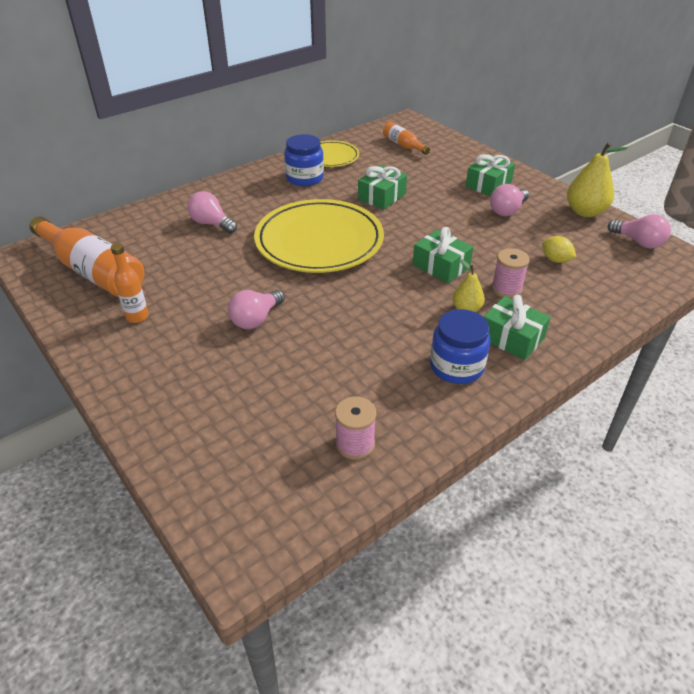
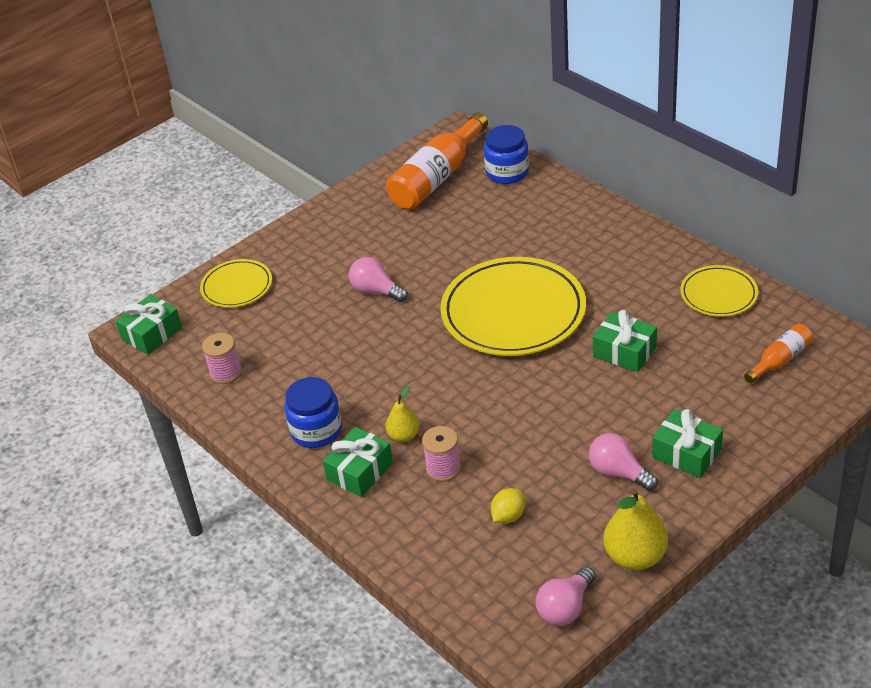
camera: 90 degrees right, 0 degrees up
orange bottle [111,243,149,323] -> none
pink light bulb [187,191,237,233] -> none
blue jar [284,134,324,186] -> blue jar moved to [484,125,529,184]
green gift [413,227,473,283] -> green gift moved to [116,294,182,355]
none -> yellow plate [200,259,272,308]

